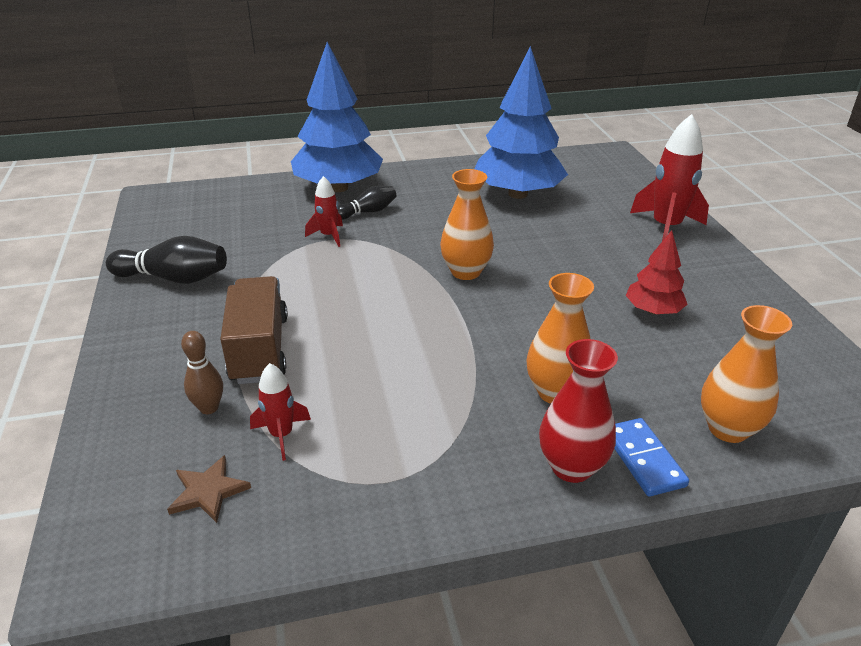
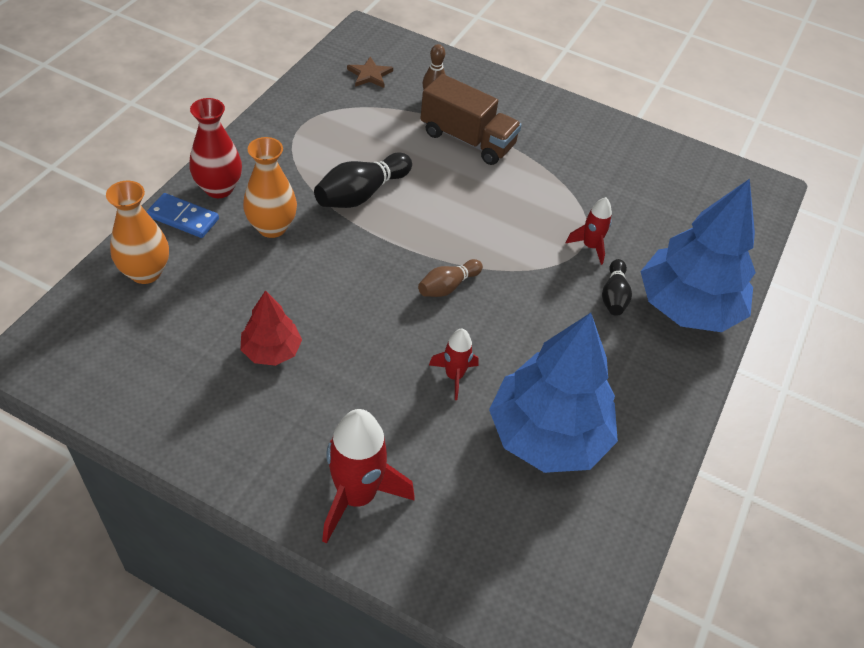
camera: 125 degrees right, 15 degrees up
black bowling pin [106,236,227,284] -> black bowling pin moved to [314,152,412,208]
red rocket [250,363,311,461] -> red rocket moved to [429,329,479,400]
orange vase [440,169,494,280] -> brown bowling pin [418,259,483,297]

